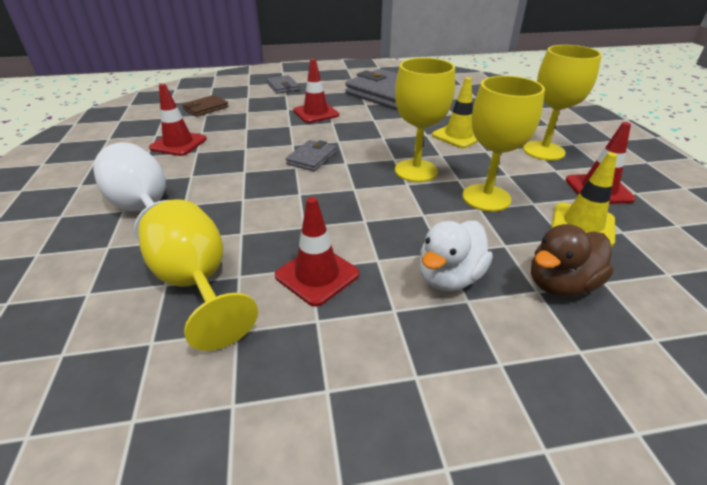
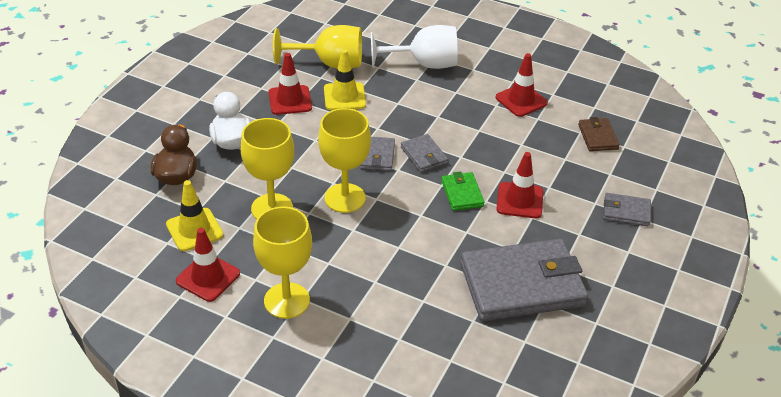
camera: 125 degrees right, 5 degrees up
yellow traffic cone [432,77,478,148] -> yellow traffic cone moved to [324,49,366,110]
none -> grey wallet [360,137,395,171]
none -> green wallet [441,172,485,211]

